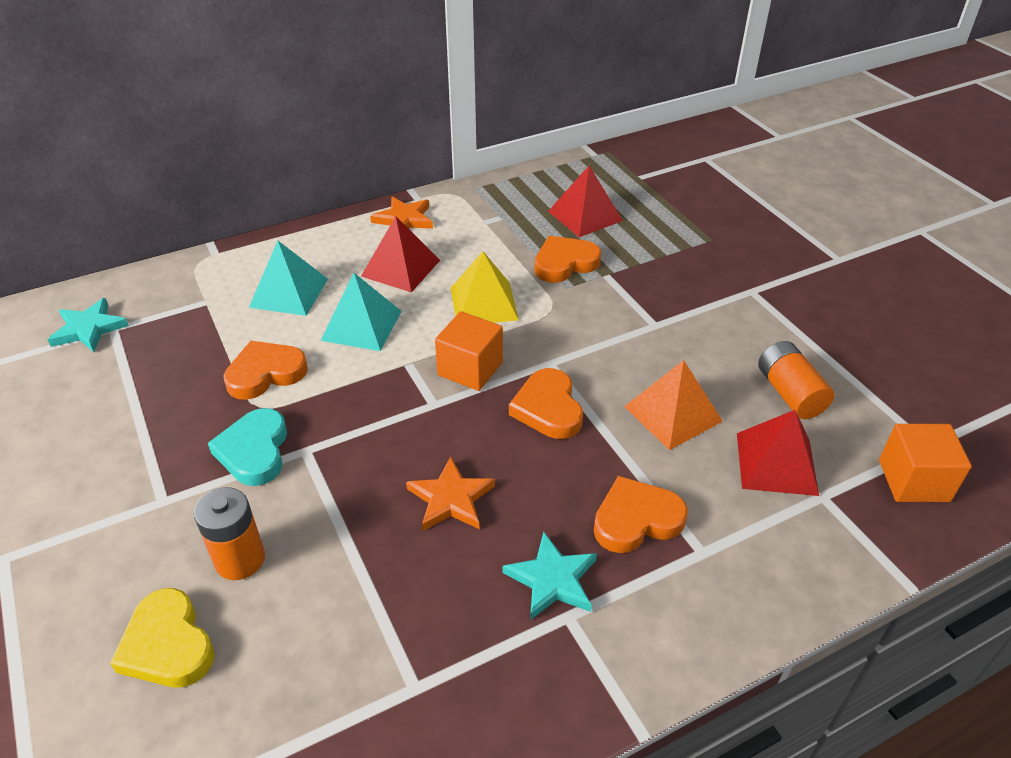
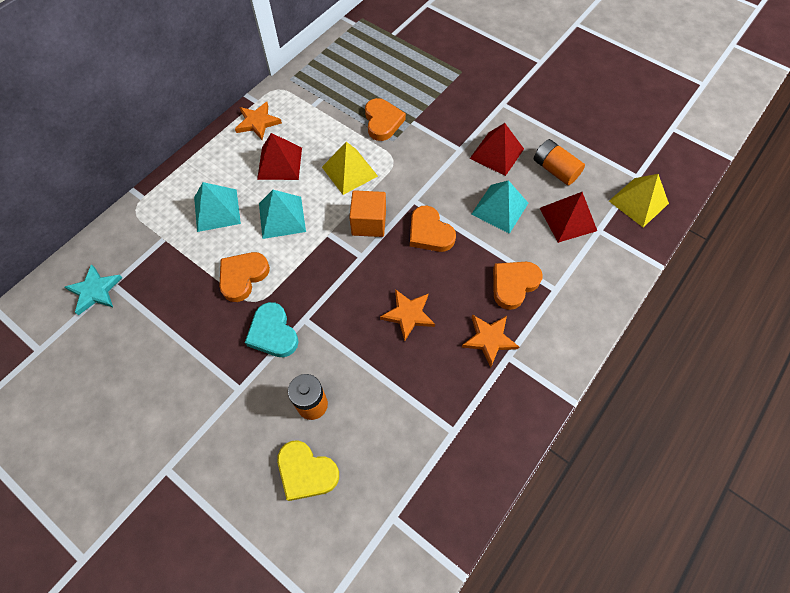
camera: 25 degrees left, 20 degrees up
turquoise star [502,532,597,620] -> orange star [462,314,519,368]
orange heart [534,236,601,283] -> orange heart turned 135 degrees clockwise [365,98,406,141]
red pyramid [548,166,623,237] -> red pyramid moved to [470,123,524,176]
orange pyramid [624,360,723,450] -> turquoise pyramid [471,180,528,234]
orange cube [879,424,972,502] -> yellow pyramid [609,174,669,227]

